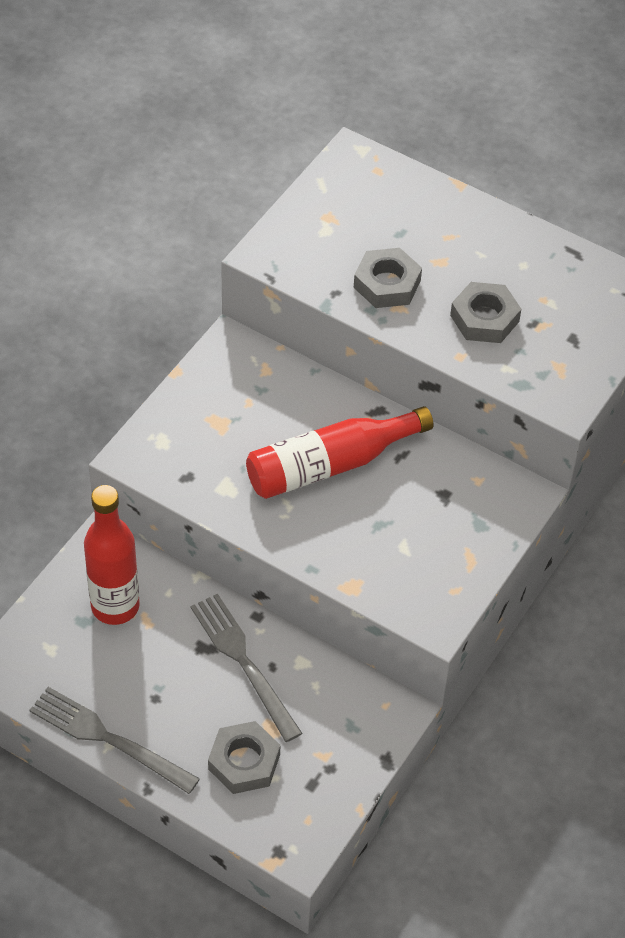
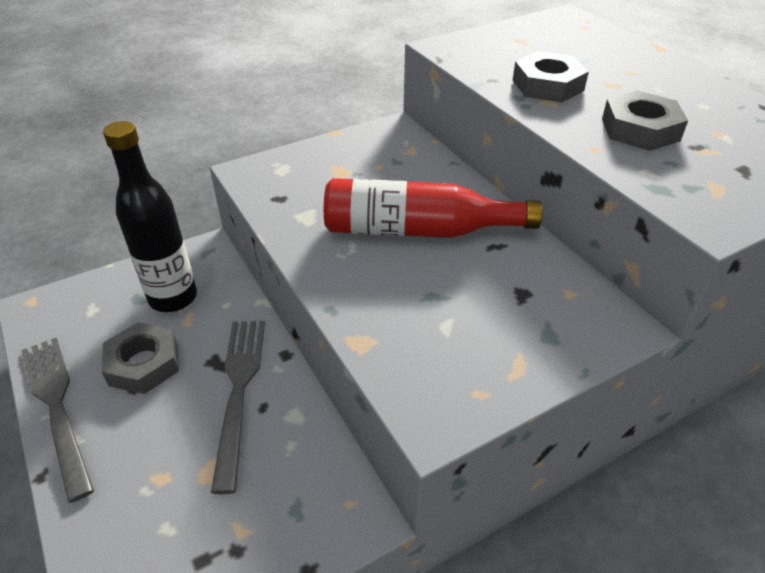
camera: 30 degrees right, 10 degrees down
red bottle [84,485,140,625] -> black bottle [103,121,197,312]
grey nut [208,721,280,794] -> grey nut moved to [102,322,179,394]

